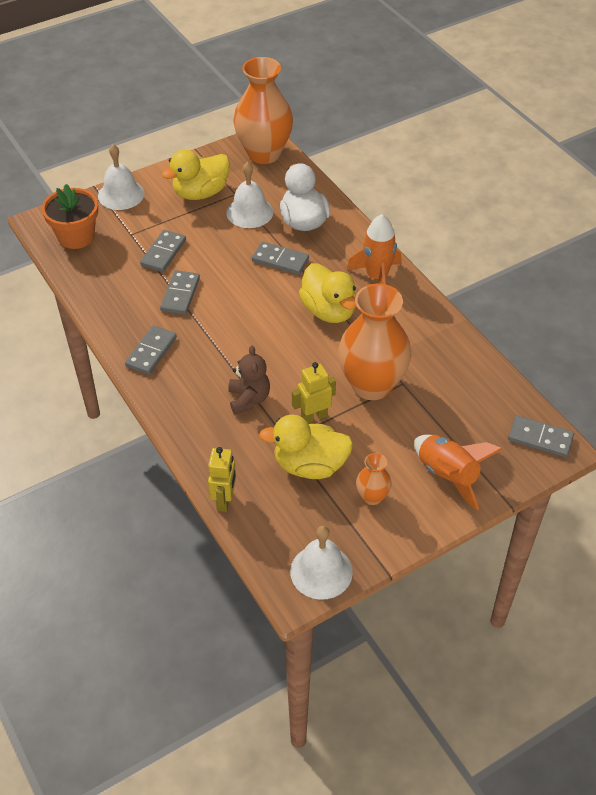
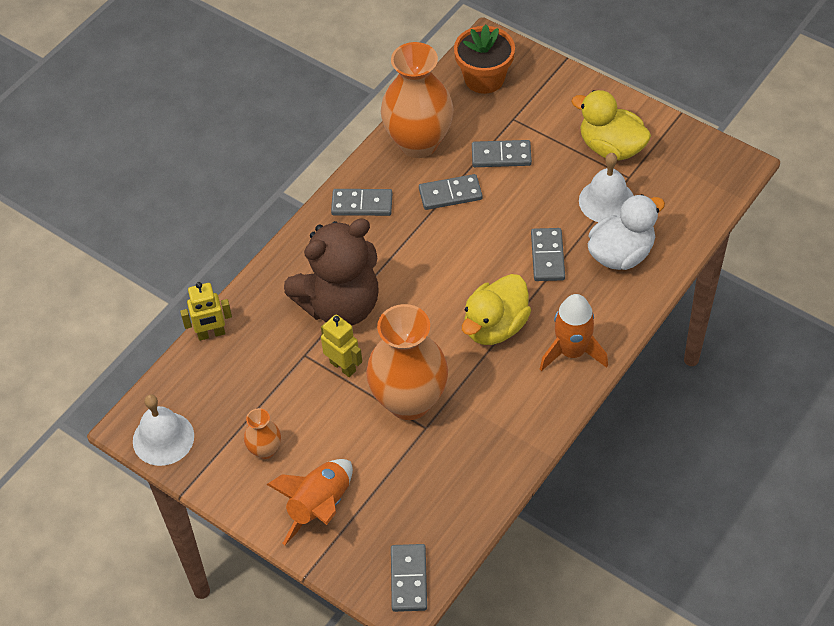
camera: 70 degrees right, 5 degrees up
white bell [98,144,145,210] -> none
brown teddy bear [228,345,270,414] -> brown teddy bear [284,218,378,326], size x1.97
orange vase [233,57,293,164] -> orange vase moved to [381,42,454,158]
yellow duck [259,415,353,479] -> none

